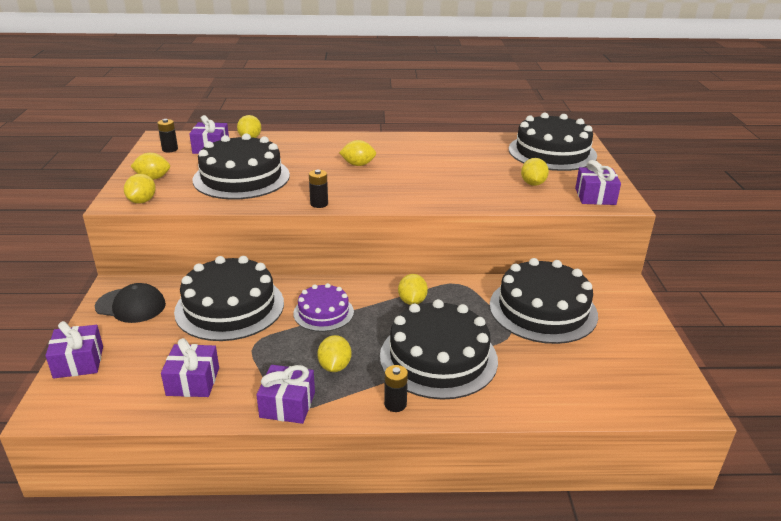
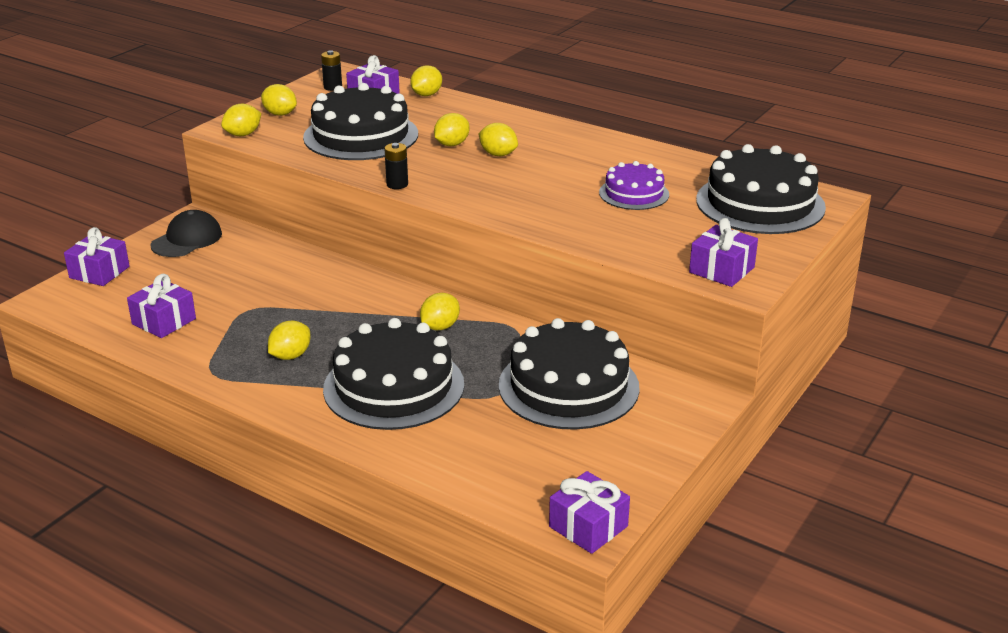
camera: 35 degrees right, 0 degrees up
black cap [95,283,166,323] -> black cap turned 105 degrees counterclockwise [150,210,222,257]
black cake [174,256,284,341] -> none
purple gift [256,365,315,424] -> purple gift moved to [549,471,630,554]
purple cake [293,283,354,332] -> purple cake moved to [599,161,669,210]
black battery [384,365,408,412] -> none
yellow lemon [521,158,549,186] -> yellow lemon moved to [434,113,470,146]

